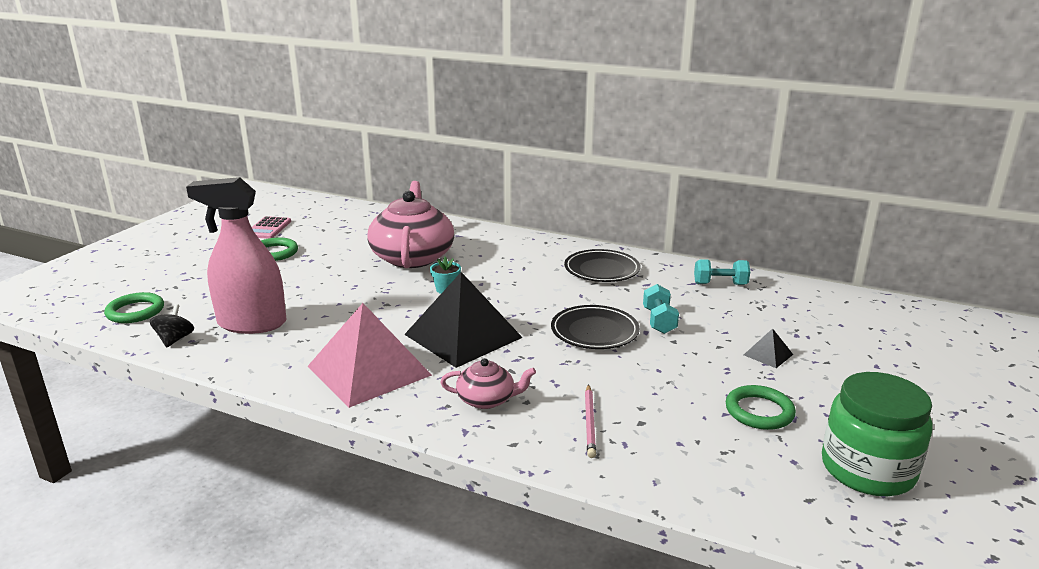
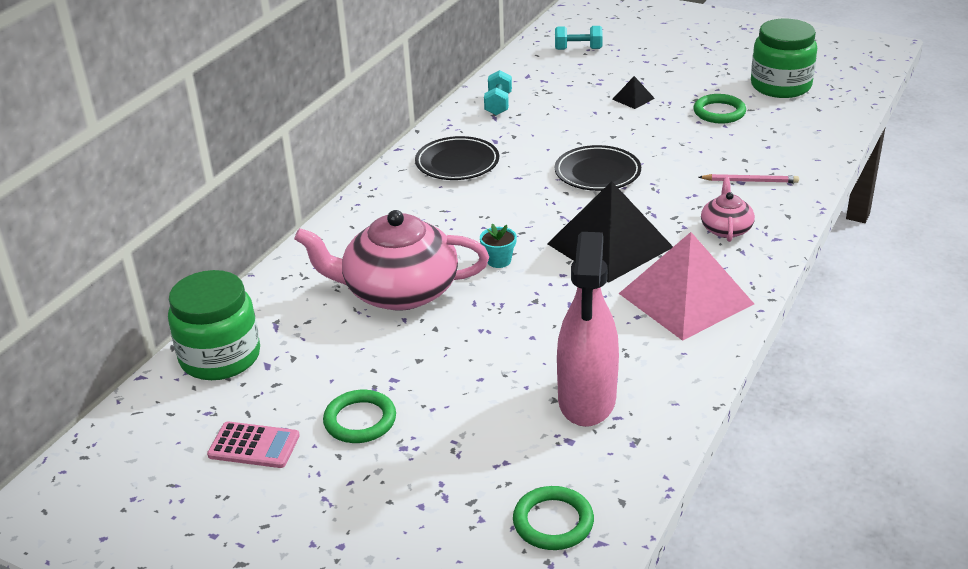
camera: 85 degrees left, 10 degrees up
black spinning top [150,304,194,347] -> none
turquoise dumbbell [643,284,679,334] -> turquoise dumbbell moved to [555,26,603,50]
none -> green jar [168,270,260,380]

